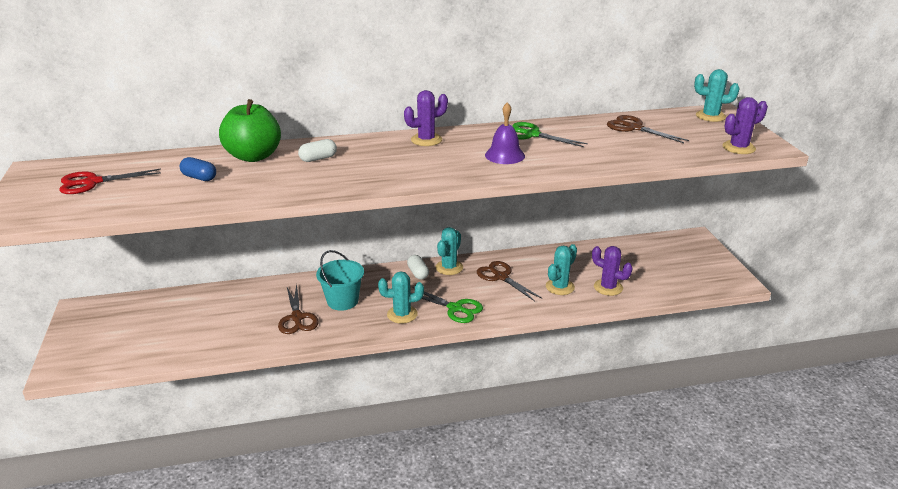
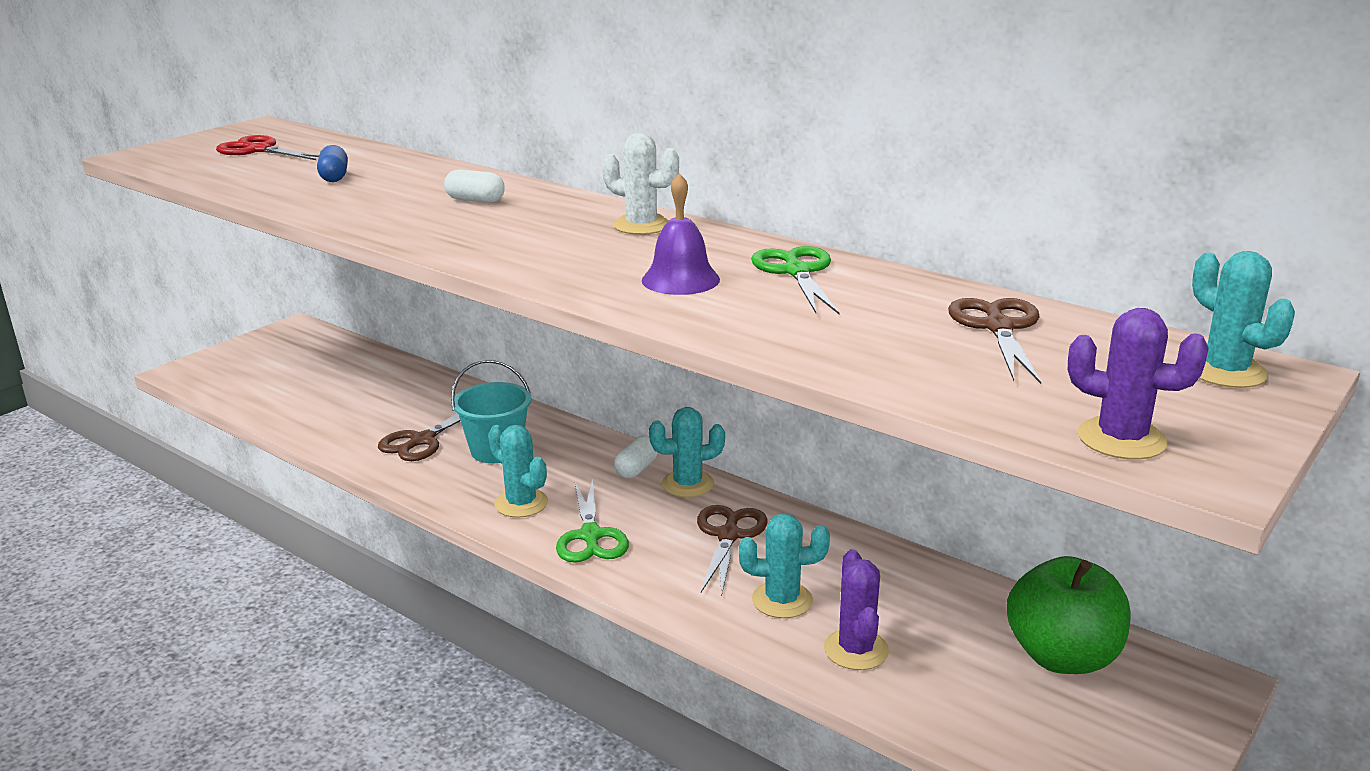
camera: 50 degrees right, 5 degrees down
green apple [219,99,281,162] -> green apple moved to [1007,556,1130,674]
purple cactus [404,90,448,146] -> white cactus [602,133,679,235]

